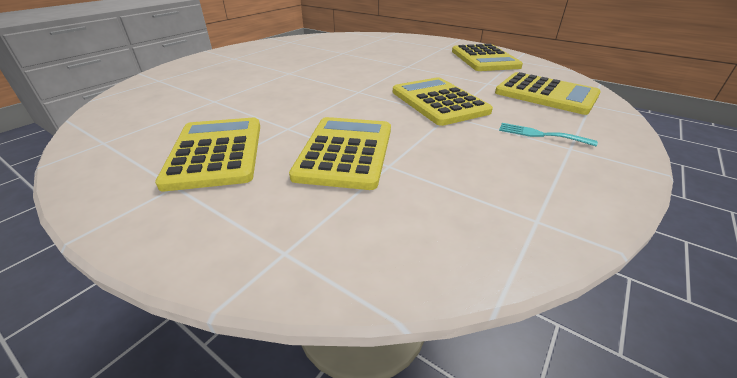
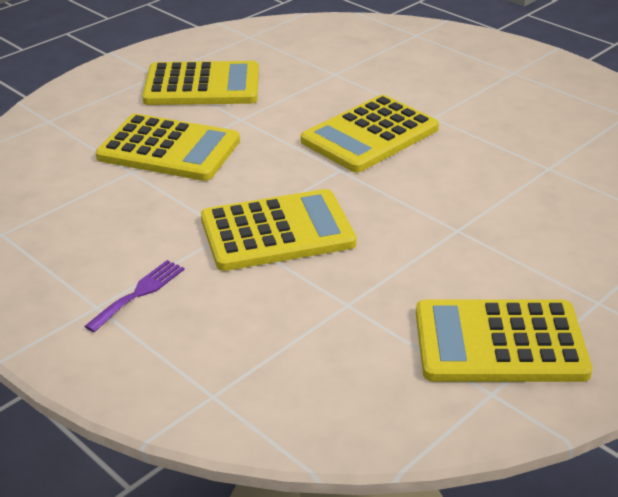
camera: 100 degrees right, 0 degrees up
yellow calculator [495,72,601,115] -> yellow calculator moved to [301,95,439,172]
turquoise fork [499,123,598,146] -> purple fork [84,260,185,332]

